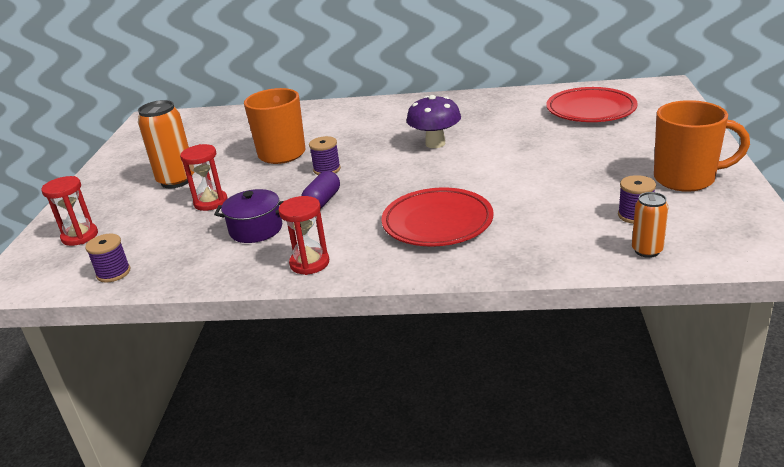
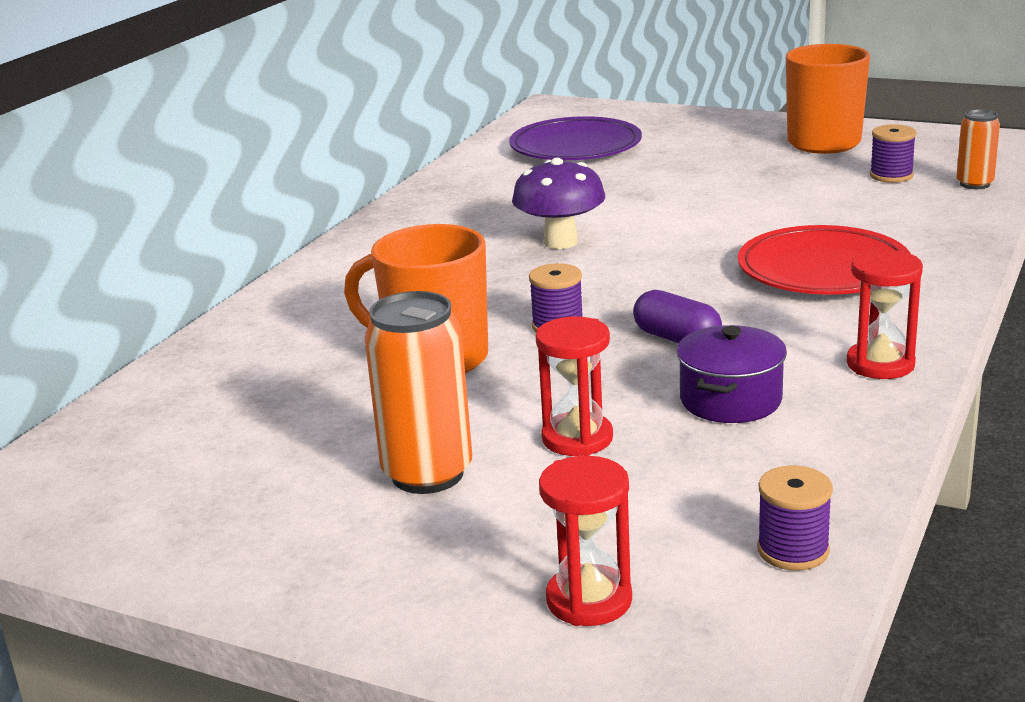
camera: 70 degrees left, 5 degrees down
red plate [546,87,638,122] -> purple plate [509,116,642,160]

